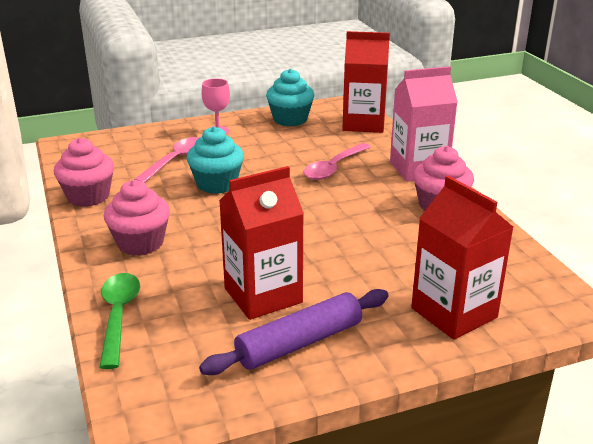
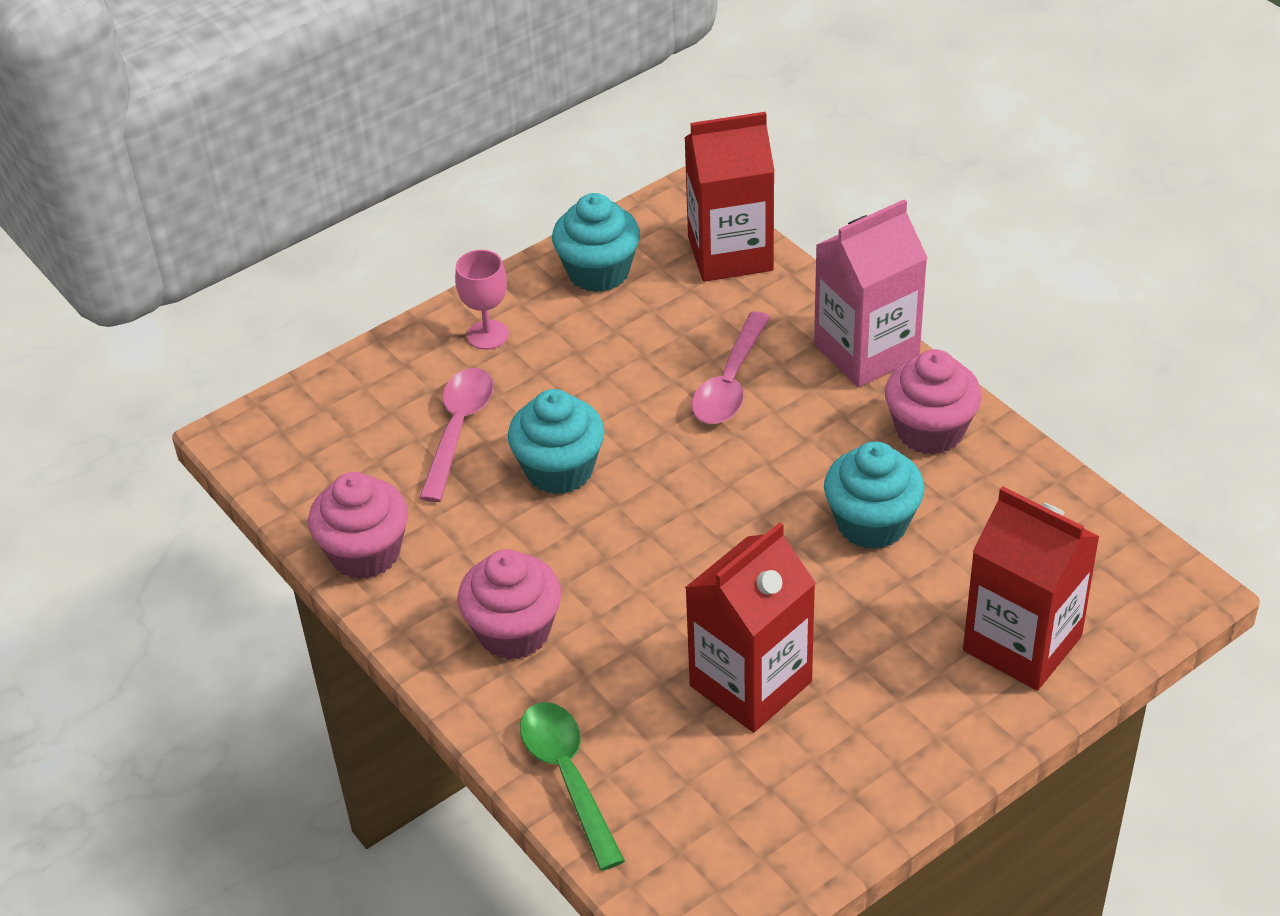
camera: 15 degrees left, 15 degrees up
purple rolling pin [199,289,389,375] -> none
none -> turquoise cupcake [824,441,925,549]

